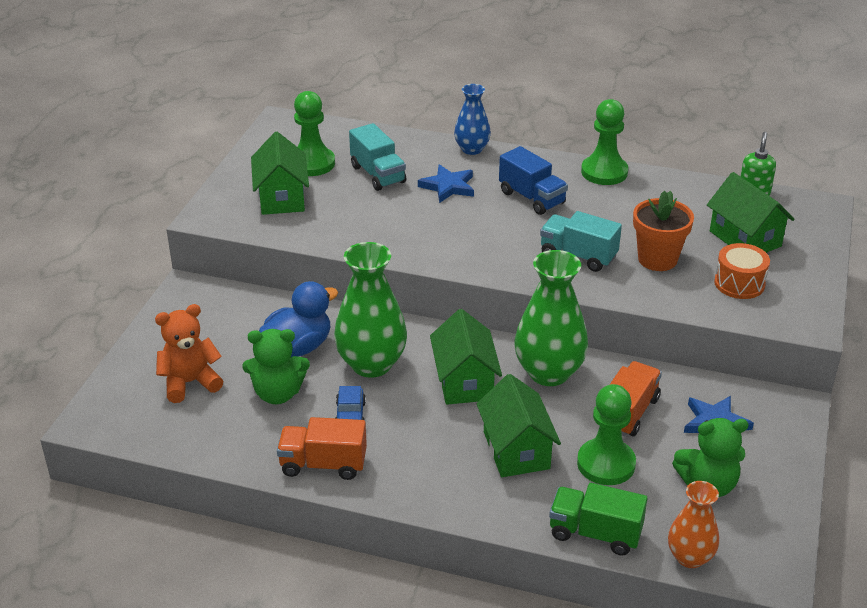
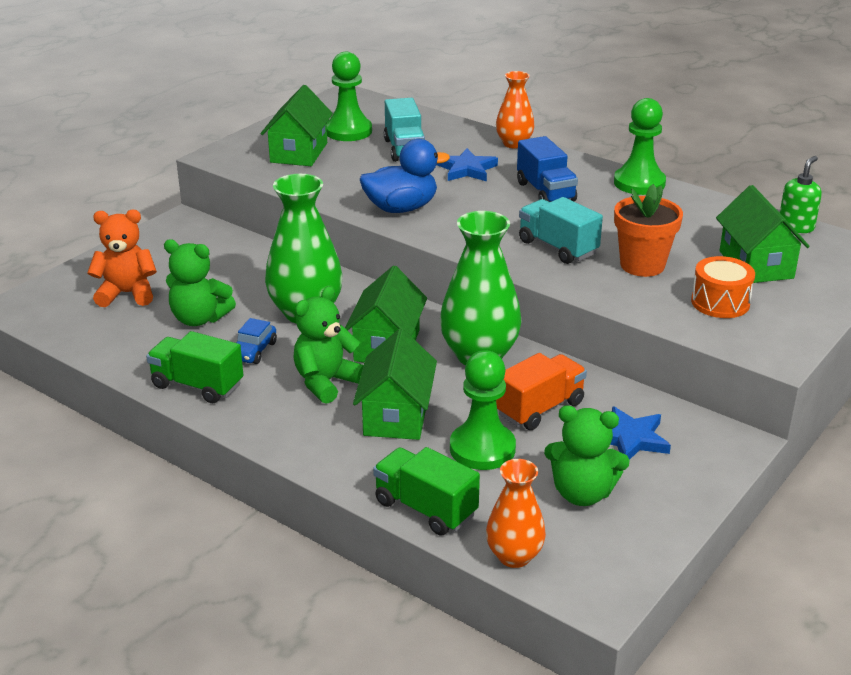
camera: 20 degrees right, 5 degrees down
blue duck [259,281,338,357] -> blue duck moved to [360,139,450,213]
orange truck [277,417,367,480] -> green truck [146,331,243,403]
blue vase [454,84,491,155] -> orange vase [496,71,535,148]
none -> green teddy bear [293,286,364,404]

